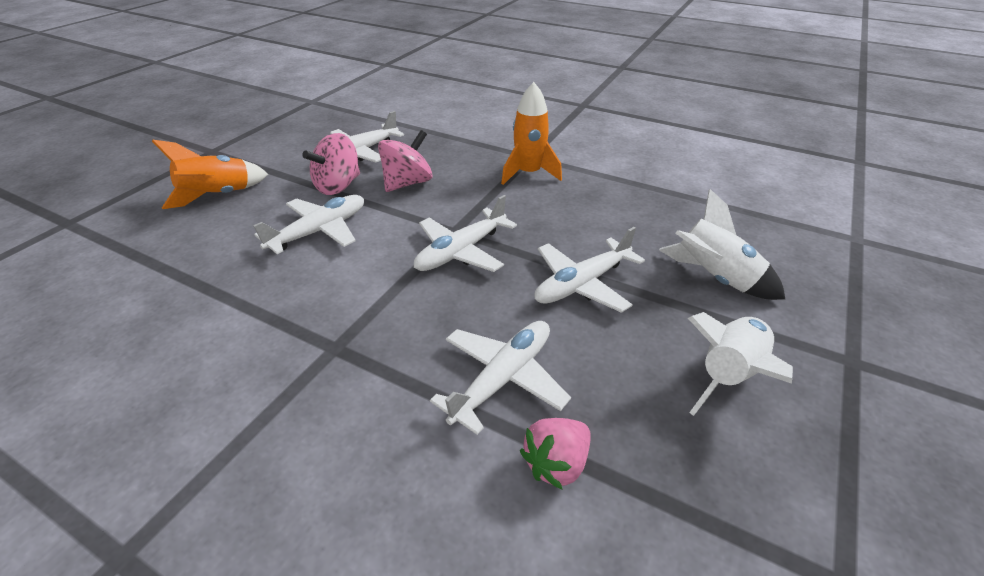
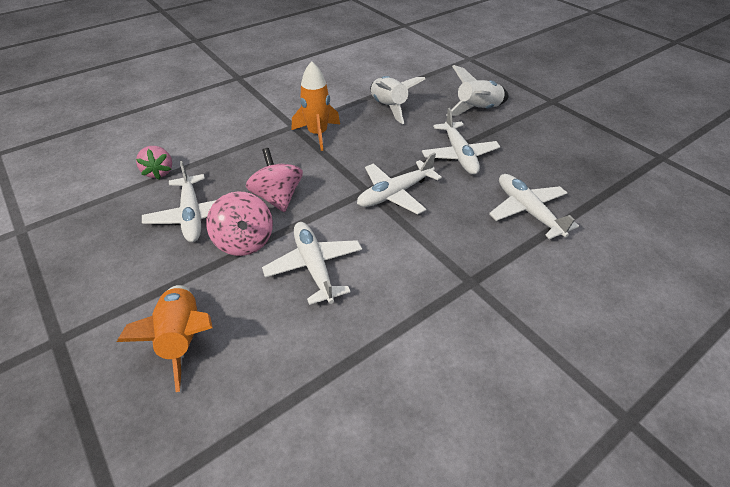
camera: 65 degrees left, 5 degrees up
white plane [414,195,517,272] -> white plane turned 75 degrees clockwise [357,152,442,215]
pink strawberry [520,418,591,490] -> pink strawberry moved to [136,146,172,179]
white rocket [688,312,793,416] -> white rocket moved to [370,76,425,124]

